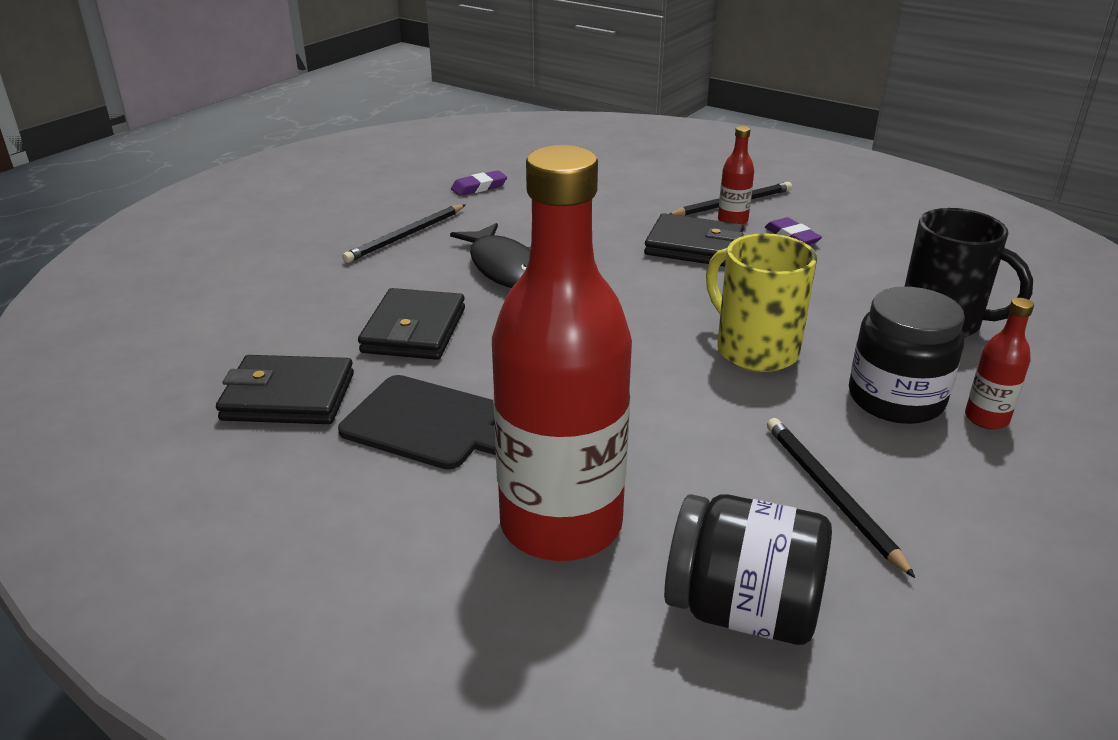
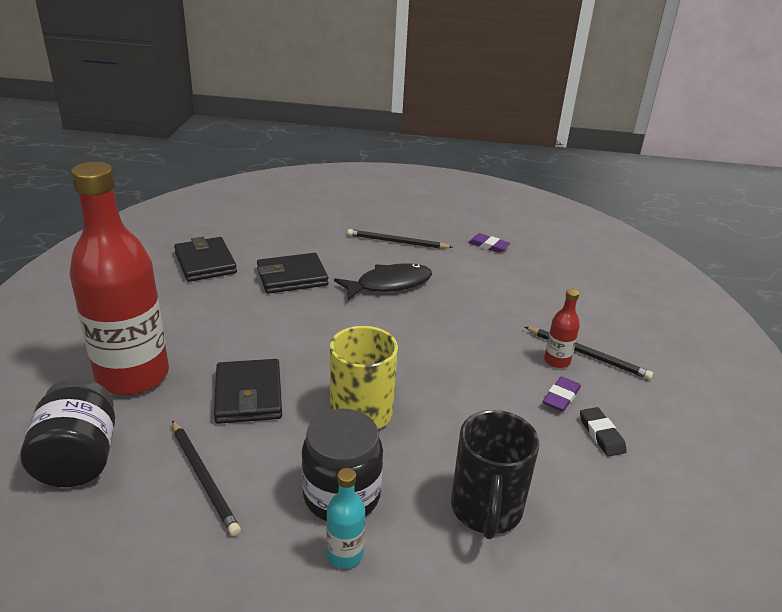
camera: 60 degrees right, 0 degrees up
black cutting board [338,375,496,470] -> none
black fish [450,223,531,288] -> black fish turned 150 degrees counterclockwise [334,263,432,300]
black wallet [644,213,744,266] -> black wallet moved to [214,359,282,424]
black pencil [767,418,915,578] -> black pencil turned 105 degrees clockwise [172,420,241,536]
red bottle [965,298,1034,429] -> turquoise bottle [326,468,365,568]
none -> black eraser [580,407,627,457]

